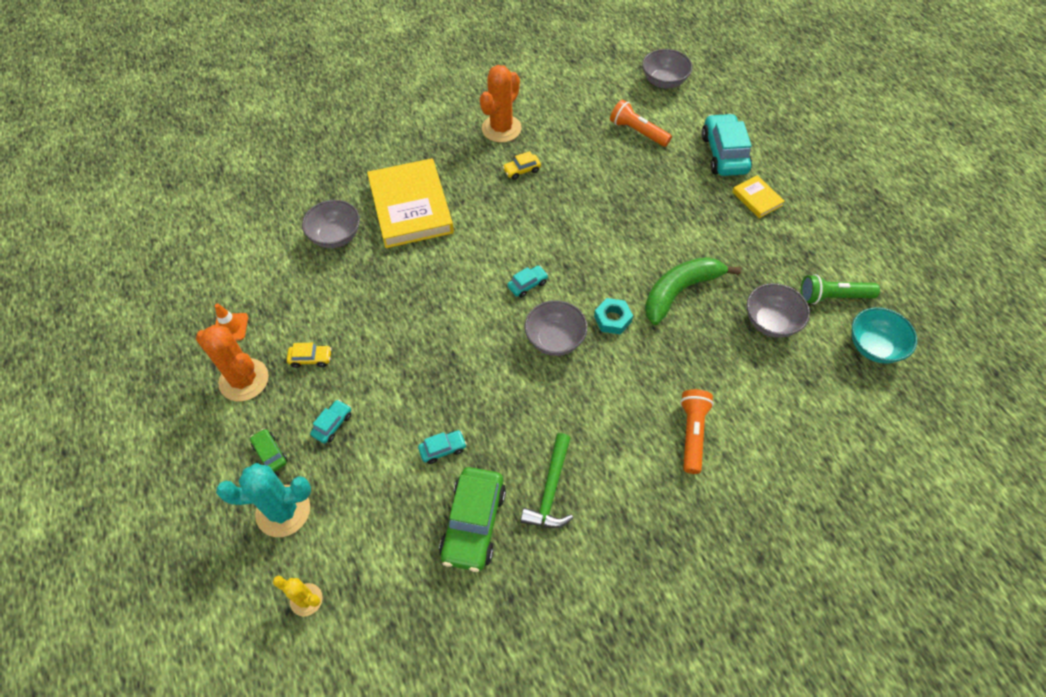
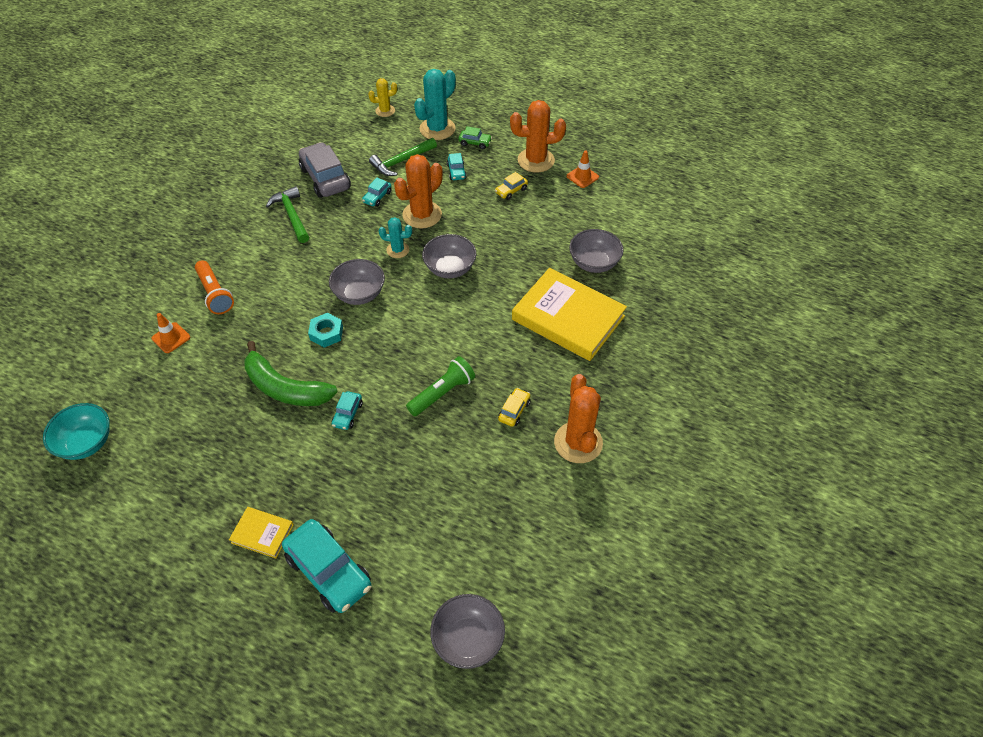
camera: 140 degrees right, 5 degrees down
green car [439,467,506,572] -> grey car [299,142,351,198]
turquoise car [507,265,548,298] -> turquoise car moved to [332,391,363,430]
orange flashlight [610,99,672,147] -> none
green banana [645,257,741,325] -> green banana turned 105 degrees clockwise [244,341,337,406]
grey bowl [747,283,810,338] -> grey bowl moved to [422,234,476,278]
green flashlight [801,274,880,304] -> green flashlight moved to [406,356,475,416]
none -> orange traffic cone [151,313,190,353]
none -> green hammer [369,138,437,176]
none -> turquoise cactus [379,217,412,258]
none -> orange cactus [394,154,443,229]

